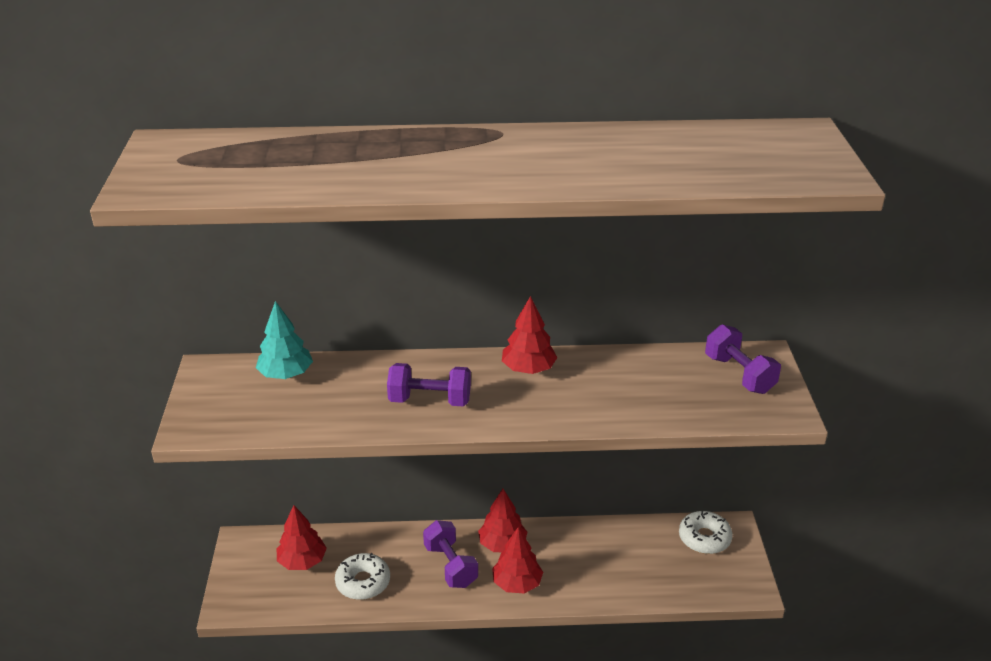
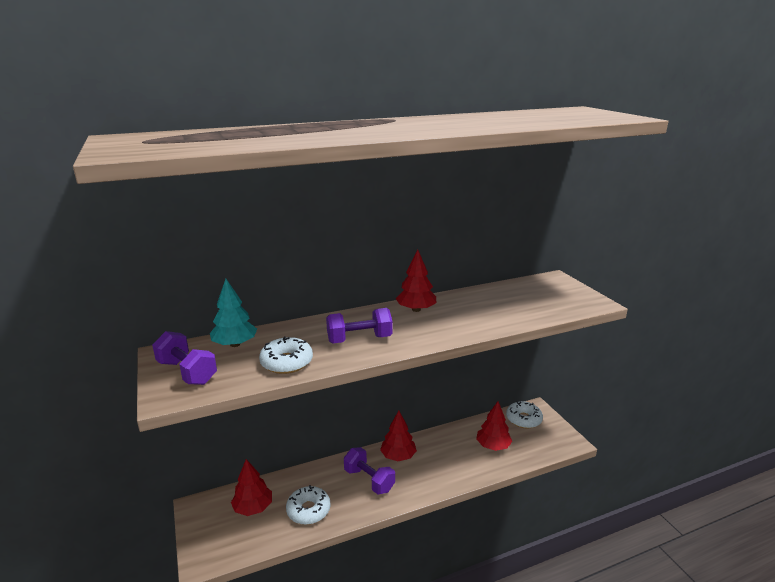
camera: 20 degrees left, 10 degrees down
red tree [492,527,543,594] -> red tree moved to [476,402,512,451]
purple dumbbell [705,324,781,394] -> purple dumbbell moved to [152,331,217,385]
none -> white donut [259,336,313,374]

